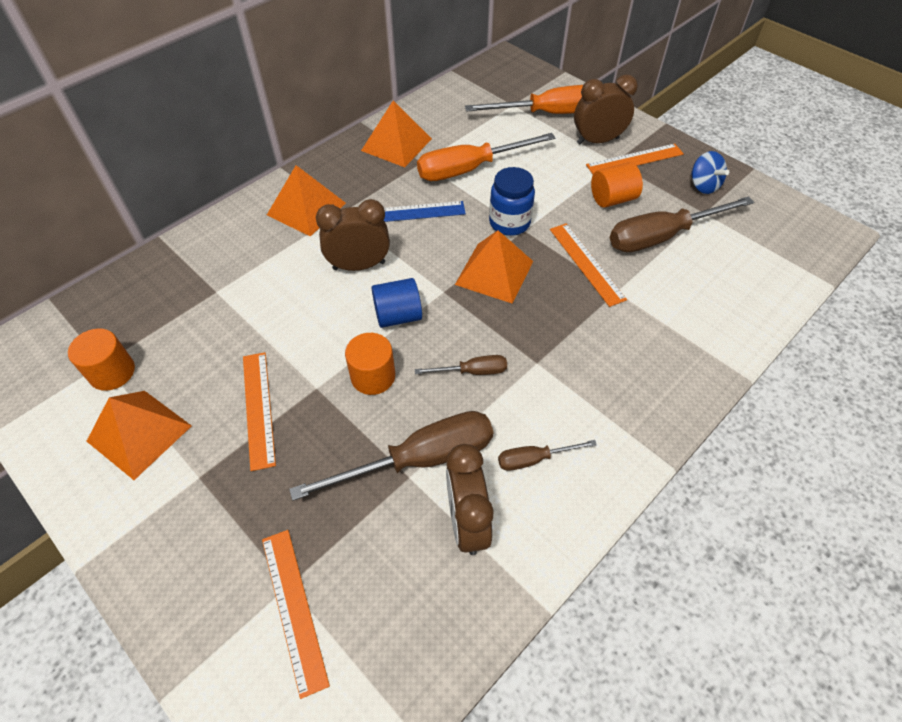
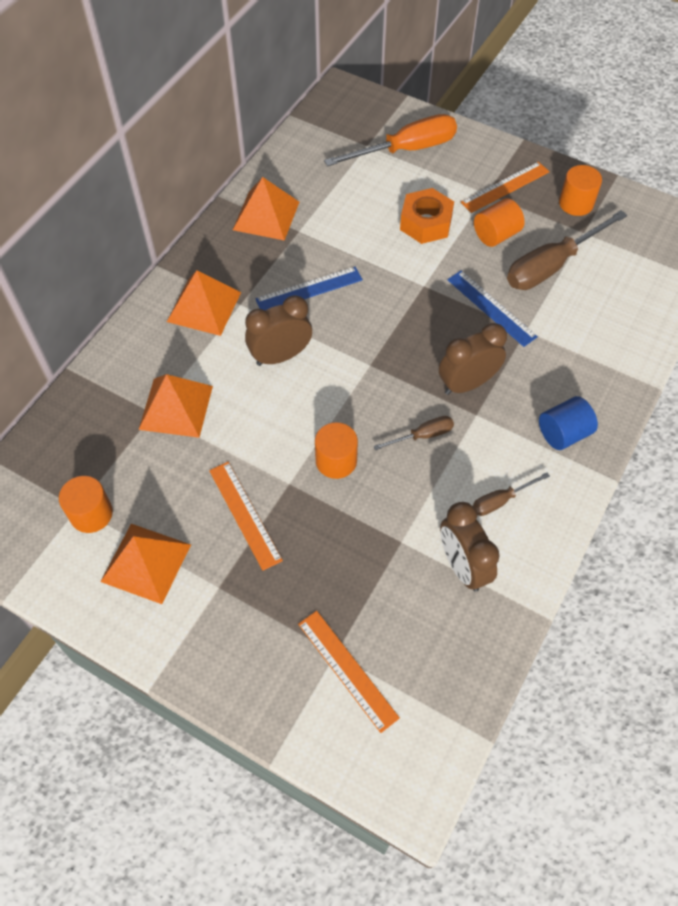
camera: 15 degrees left, 5 degrees up
brown screwdriver [289,411,493,501] -> none
blue cylinder [372,278,422,328] -> blue cylinder moved to [539,396,598,450]
orange screwdriver [417,133,556,181] -> none
orange pyramid [455,230,533,304] -> orange pyramid moved to [139,374,213,438]
blue jar [489,167,535,236] -> none
orange ruler [550,223,627,307] -> blue ruler [447,270,538,347]
brown clock [574,74,638,144] -> brown clock moved to [439,323,507,395]
blue spinning top [691,151,729,194] -> orange cylinder [559,165,602,216]
none -> orange nut [400,188,454,244]

